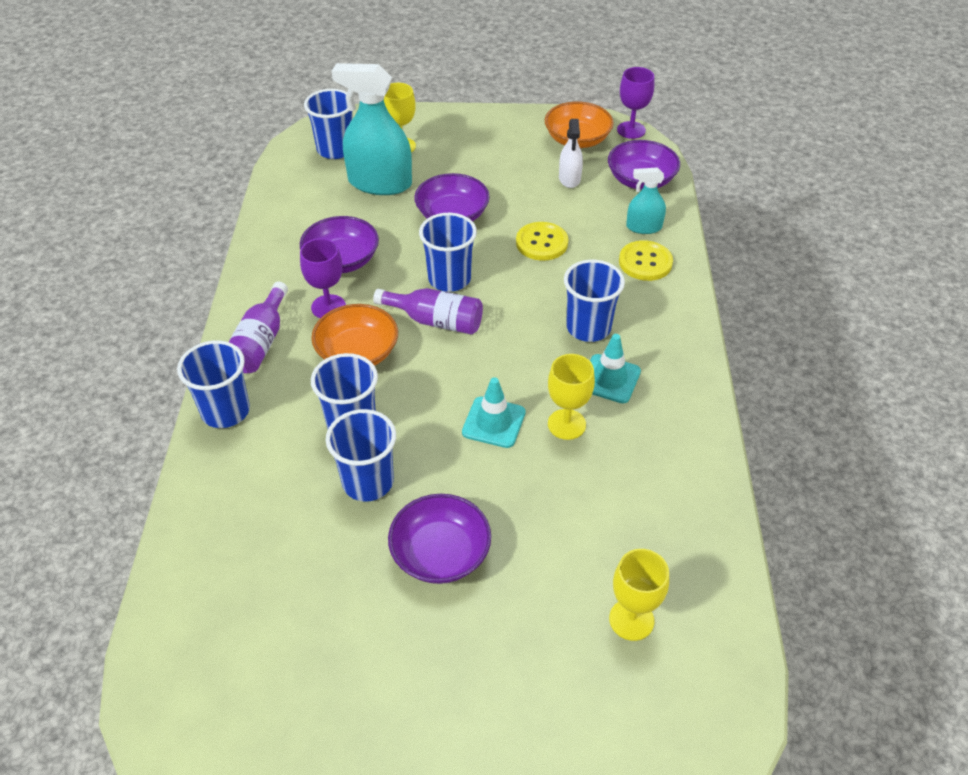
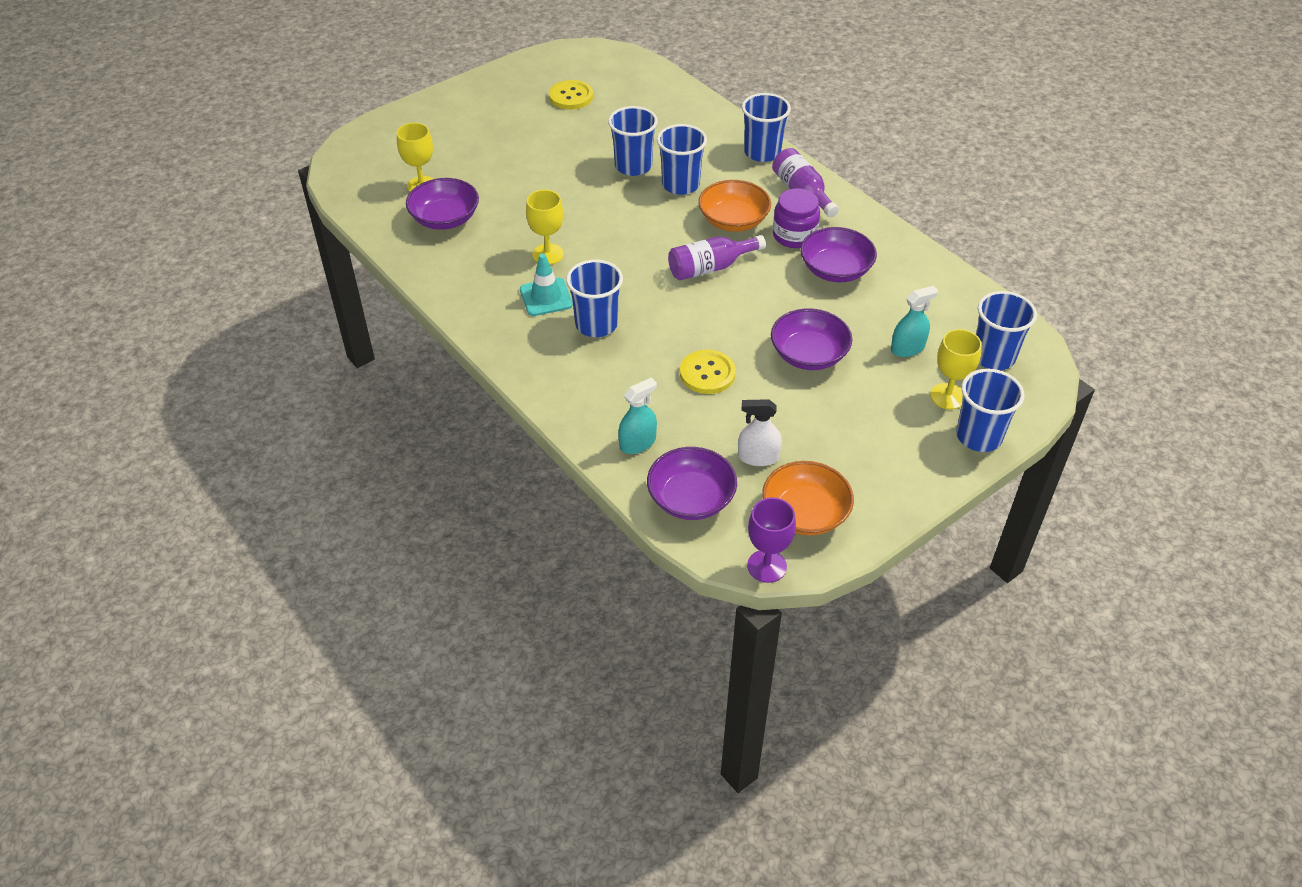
camera: 140 degrees right, 0 degrees up
purple goblet [300,238,346,318] -> purple jar [773,188,820,248]
turquoise spray bottle [332,63,412,195] -> turquoise spray bottle [891,286,938,357], size x0.52
purple bowl [388,494,491,584] -> purple bowl moved to [406,178,479,230]
blue cup [419,213,477,292] -> blue cup moved to [956,369,1025,452]
turquoise traffic cone [462,377,526,448] -> none
white spray bottle [559,119,583,188] -> white spray bottle turned 45 degrees counterclockwise [738,399,782,466]
yellow button [619,240,673,281] -> yellow button moved to [549,80,593,110]

